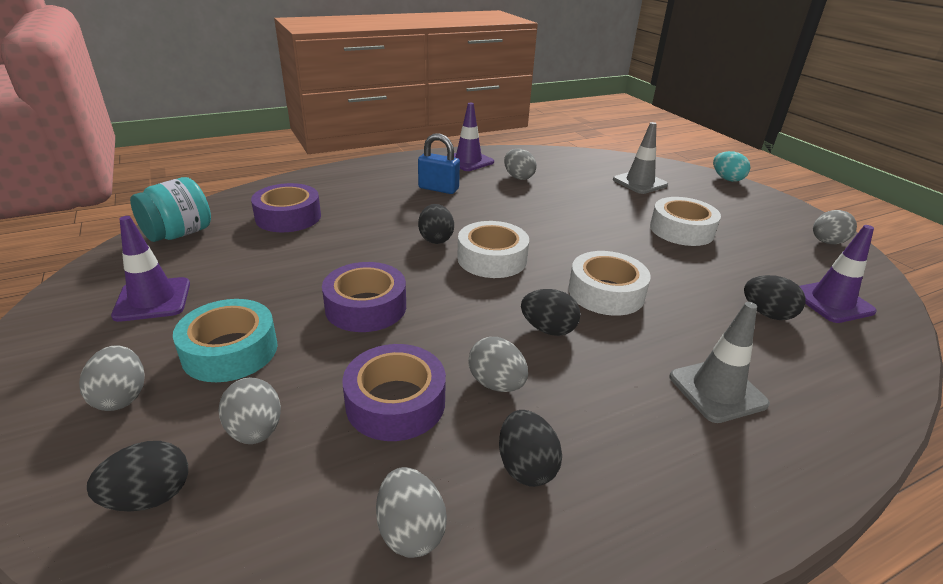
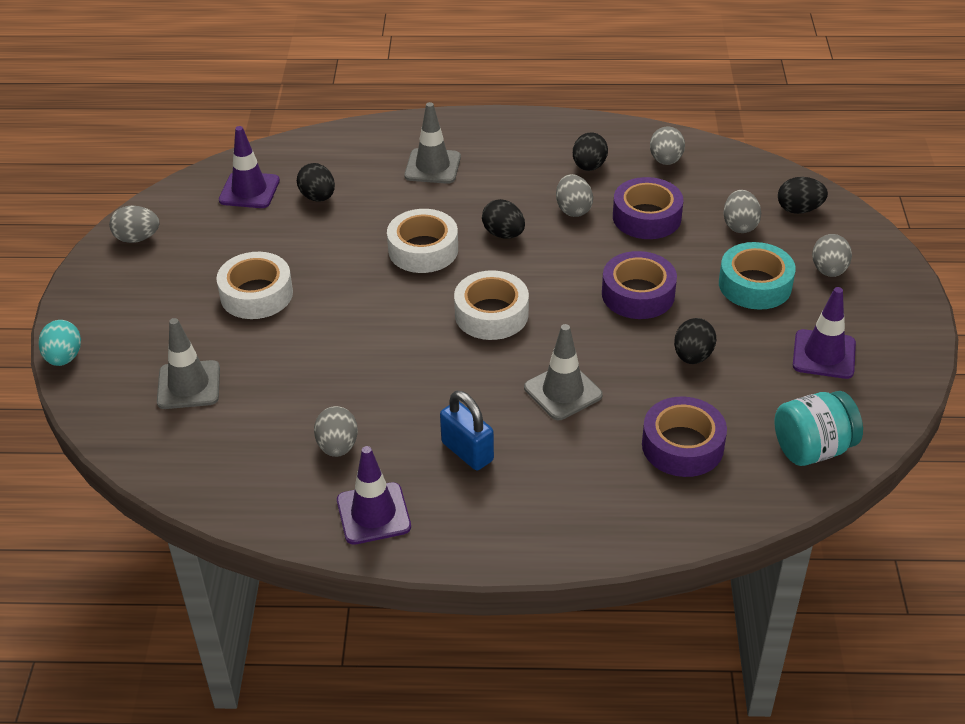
camera: 150 degrees left, 10 degrees up
black egg [418,204,454,244] -> black egg moved to [674,318,716,364]
none -> grey traffic cone [524,324,603,420]

